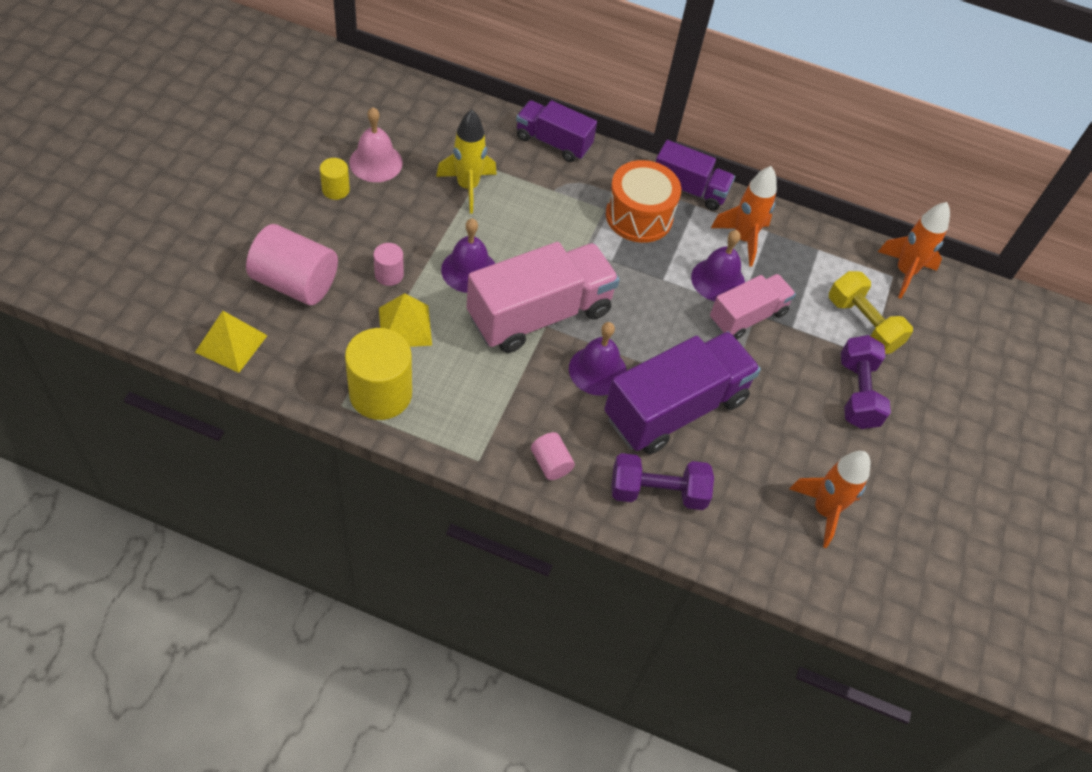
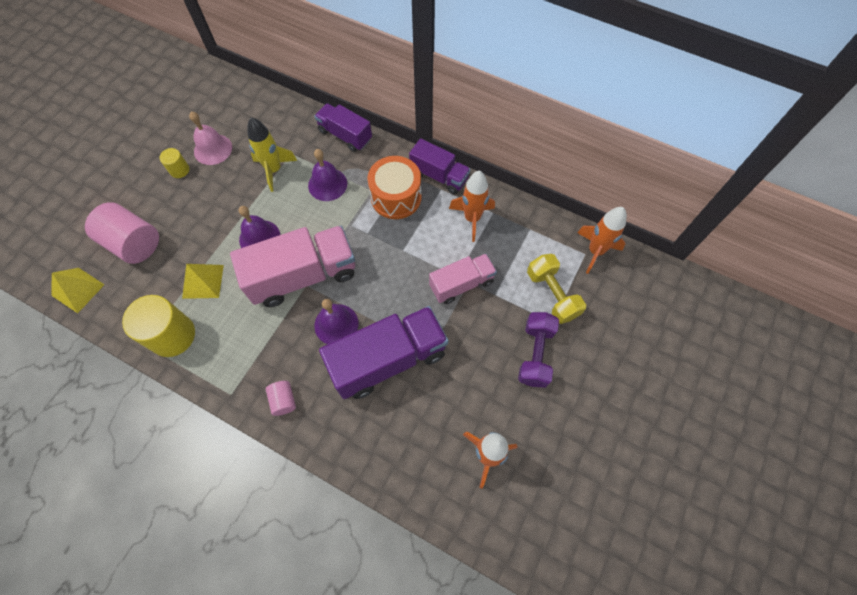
camera: 15 degrees right, 10 degrees up
pink cylinder [374,243,404,286] -> none
purple dumbbell [611,453,714,510] -> none
purple bell [691,230,745,301] -> purple bell moved to [308,149,347,201]

